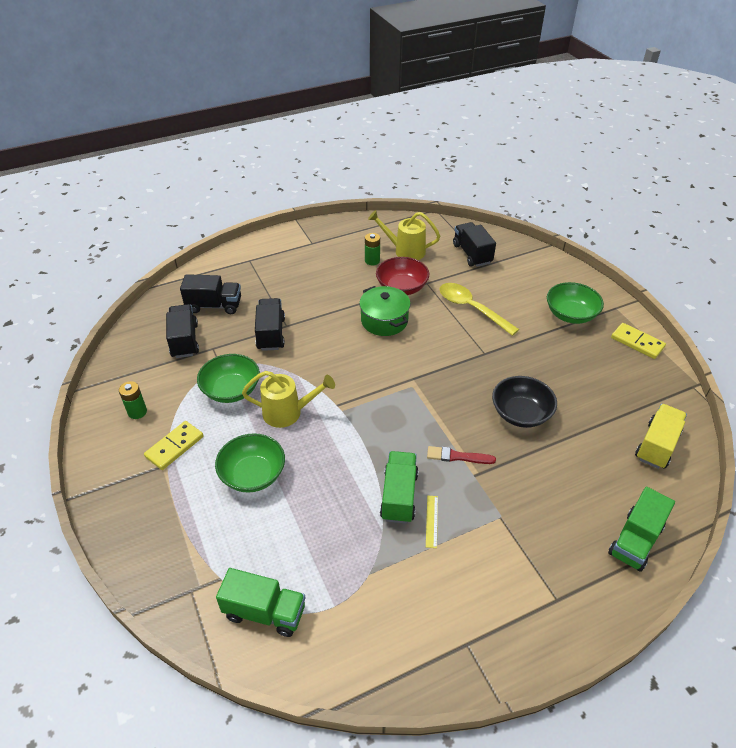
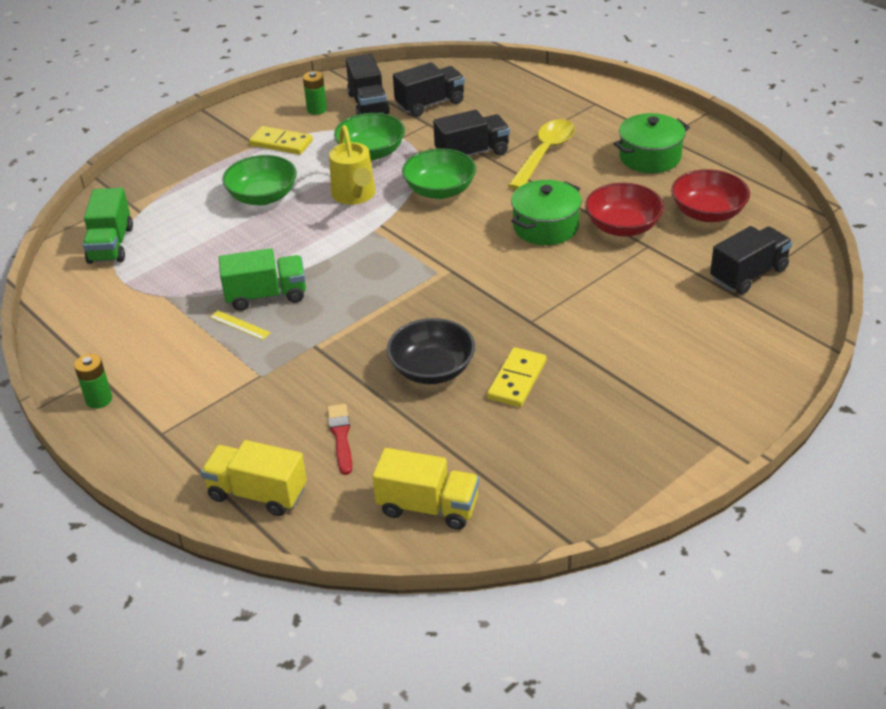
camera: 75 degrees right, 5 degrees down
black truck [180,274,241,314] -> black truck moved to [346,54,390,115]
green battery [365,233,380,265] -> green battery moved to [74,354,112,409]
yellow watering can [368,210,440,260] -> red bowl [671,169,750,222]
yellow ruler [426,496,438,548] -> yellow ruler turned 45 degrees clockwise [210,310,271,340]
red brush [427,446,496,464] -> red brush moved to [327,404,352,475]
yellow spoon [440,283,519,336] -> yellow spoon moved to [508,119,575,190]
green bowl [547,282,604,324] -> green bowl moved to [402,148,476,199]
green truck [608,487,675,572] -> yellow truck [201,440,307,516]
yellow domino [611,323,666,359] -> yellow domino moved to [487,347,546,407]
none -> green pot [613,113,690,173]

